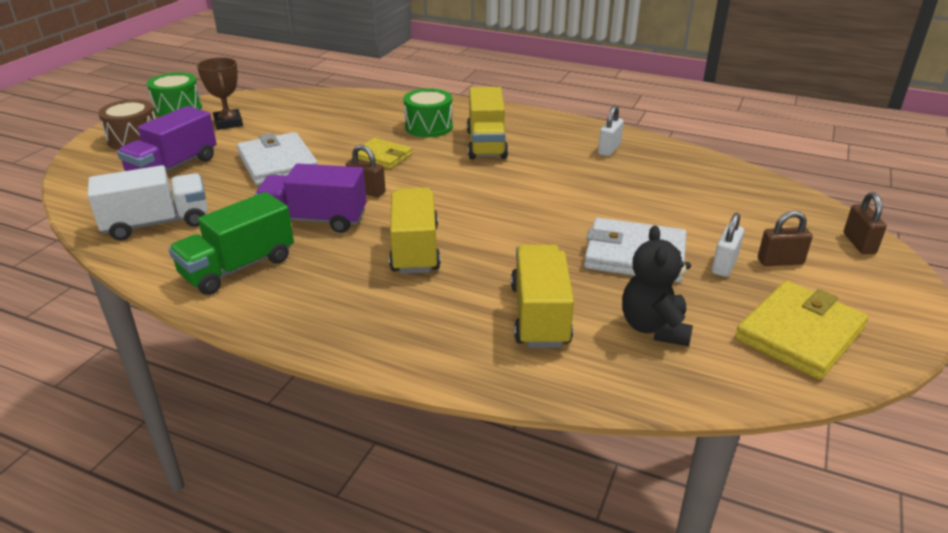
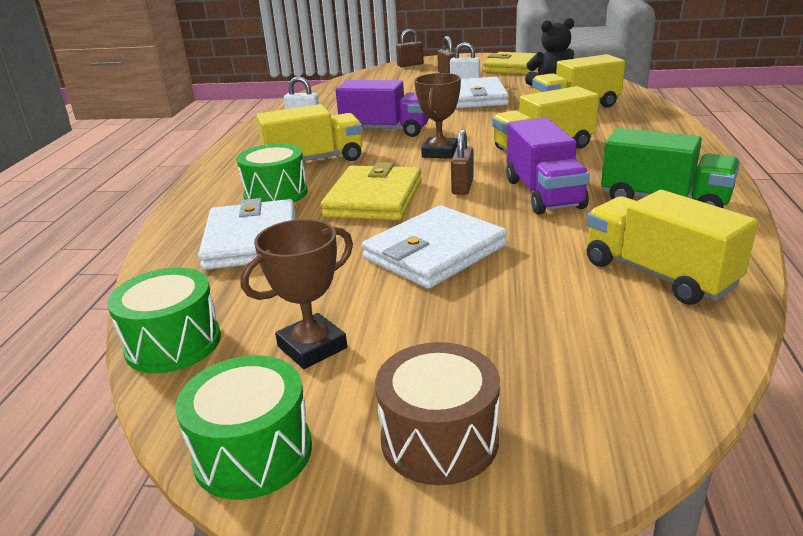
camera: 105 degrees left, 5 degrees down
white truck [88,165,208,240] -> yellow truck [586,190,758,305]
purple truck [117,106,217,172] -> purple truck moved to [336,80,429,137]
yellow wallet [352,138,412,169] -> yellow wallet [321,162,422,221], size x1.59
none -> green drum [107,267,221,373]
none -> white wallet [198,198,295,270]
none -> brown trophy [414,73,461,159]

